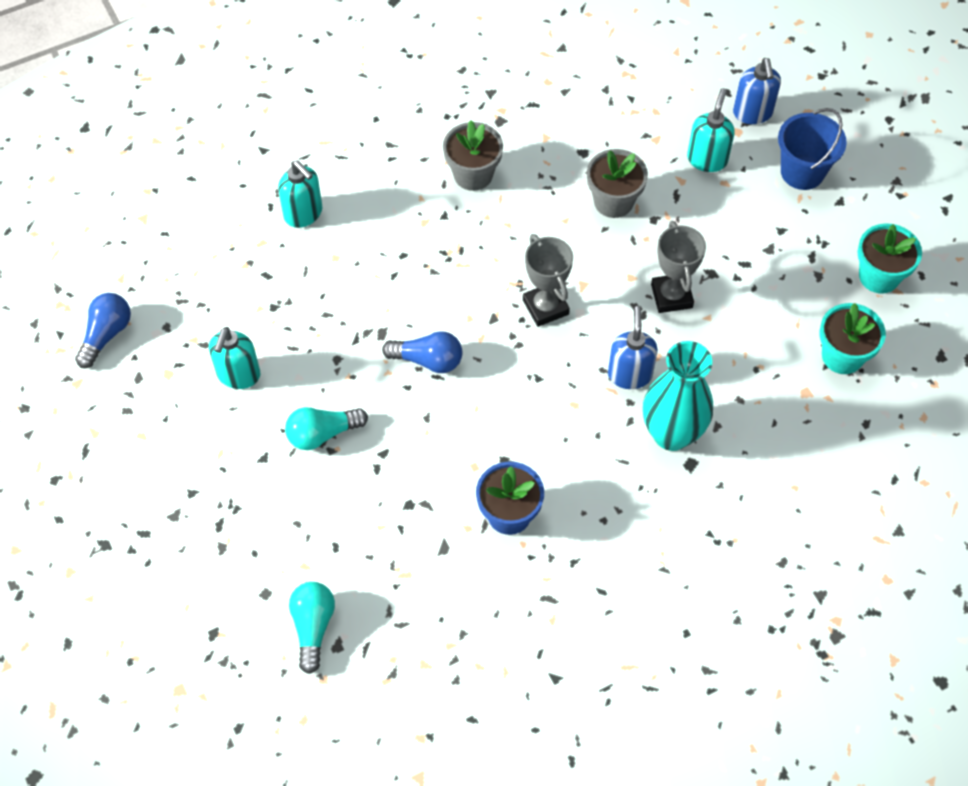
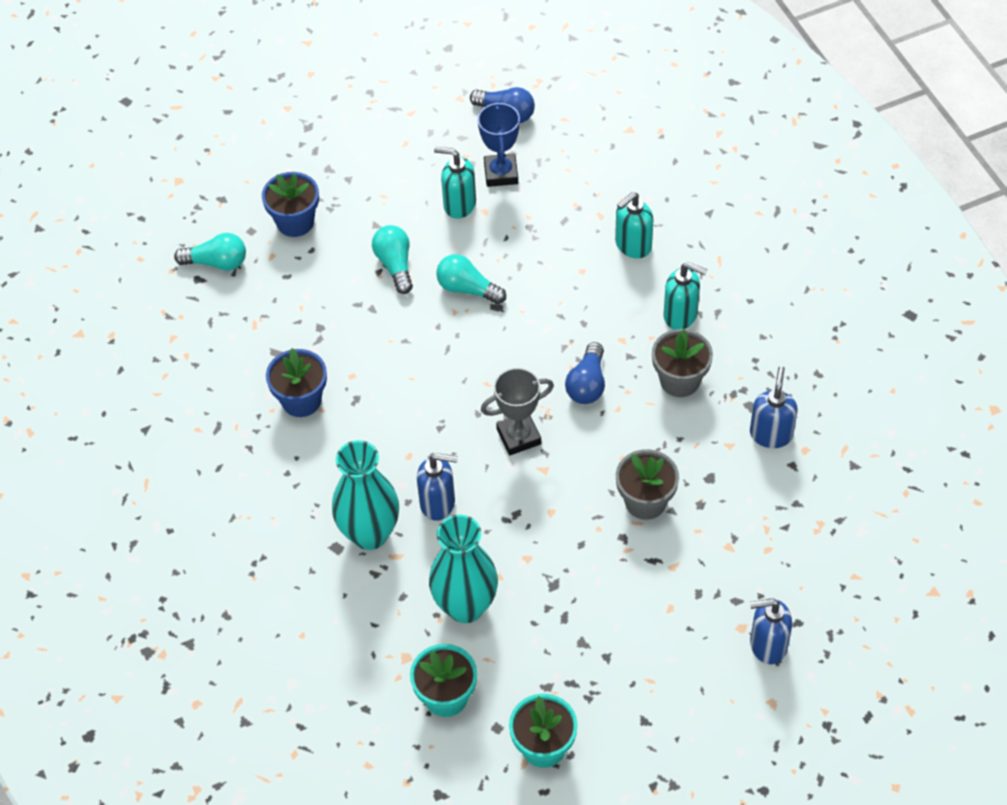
camera: 95 degrees right, 5 degrees down
blue light bulb [382,331,462,373] -> blue light bulb moved to [565,342,605,404]
grey trophy [651,221,706,313] -> none
turquoise soap dispenser [687,88,735,172] -> turquoise soap dispenser moved to [663,262,708,329]
blue bucket [778,108,847,190] -> none
none -> blue flower pot [262,172,319,237]
none -> turquoise vase [429,515,498,623]
none -> turquoise light bulb [436,254,506,304]
none -> blue trophy [478,100,520,187]
none -> blue soap dispenser [750,366,798,448]

